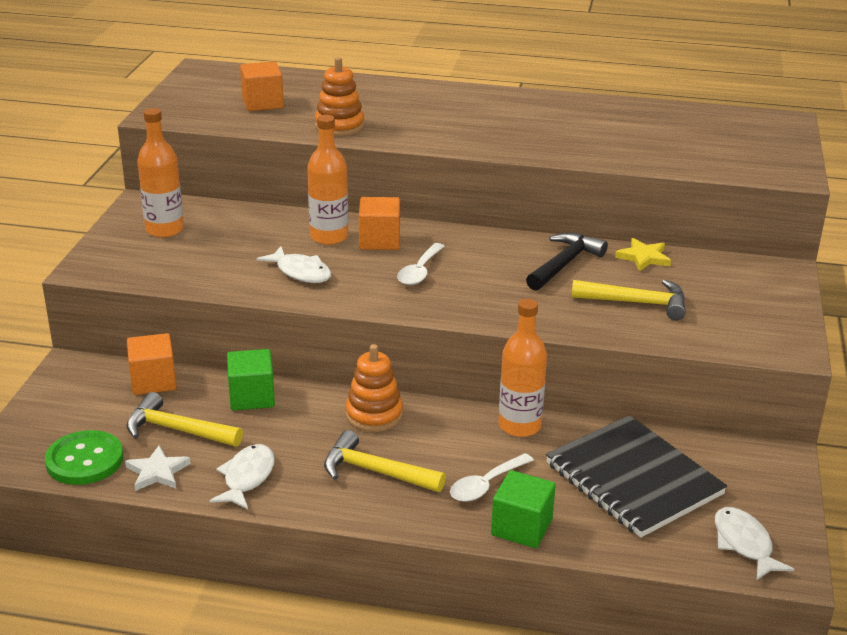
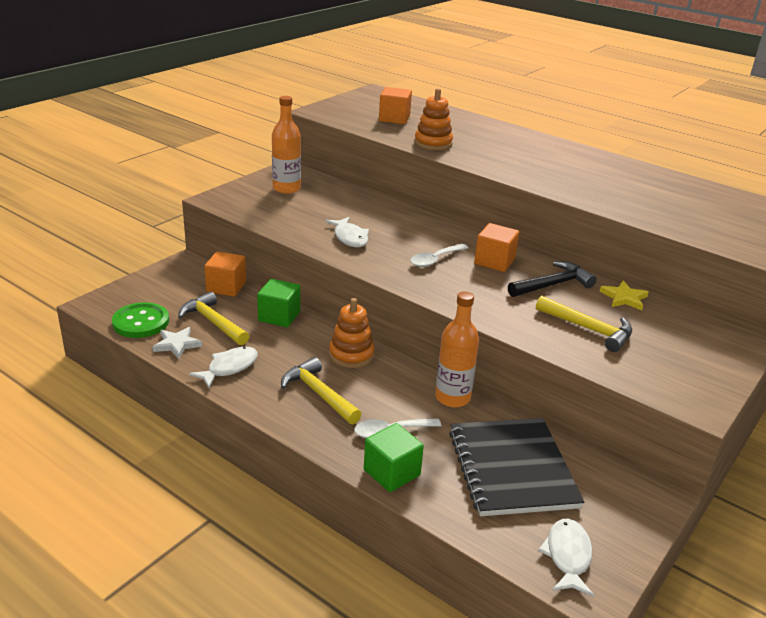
camera: 25 degrees right, 0 degrees up
orange bottle [307,115,348,245] -> none
orange cube [359,197,400,250] -> orange cube moved to [474,223,519,272]

